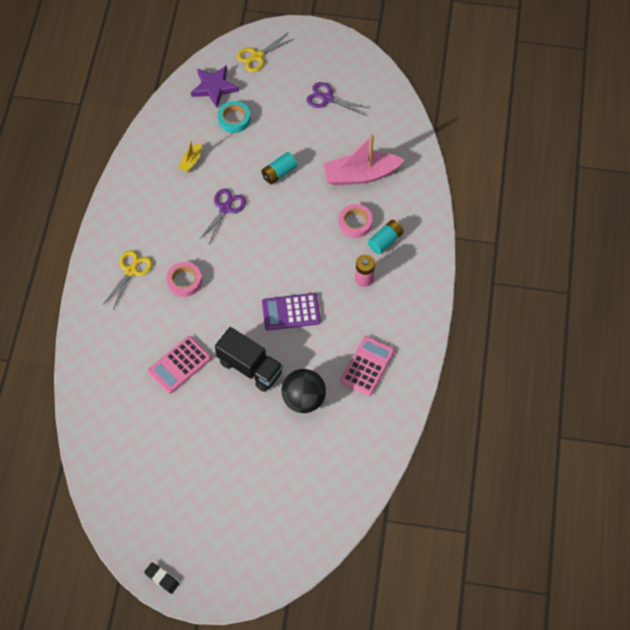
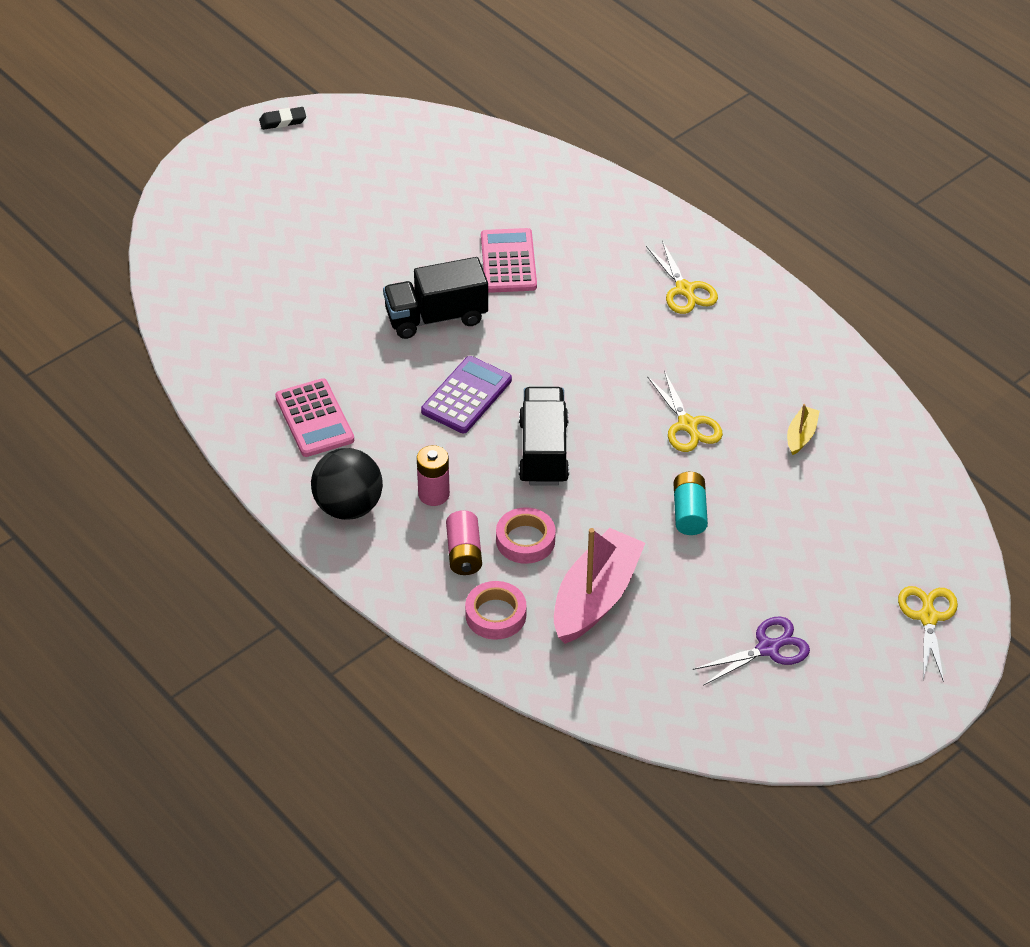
camera: 130 degrees right, 15 degrees down
pink tape [166,262,202,297] -> pink tape moved to [465,581,526,640]
yellow boat [178,141,202,172] -> yellow boat turned 45 degrees clockwise [787,404,820,455]
purple star [191,65,239,108] -> none
purple scissors [199,189,246,244] -> yellow scissors [647,370,723,452]
turquoise tape [218,101,251,133] -> none
black ball [282,369,326,413] -> black ball moved to [311,448,383,520]
turquoise battery [368,220,404,254] -> pink battery [446,510,482,575]
none -> black truck [519,387,569,486]

